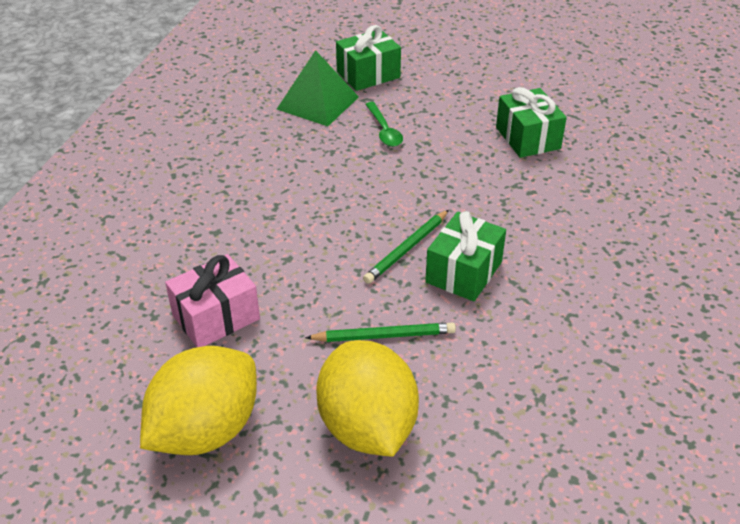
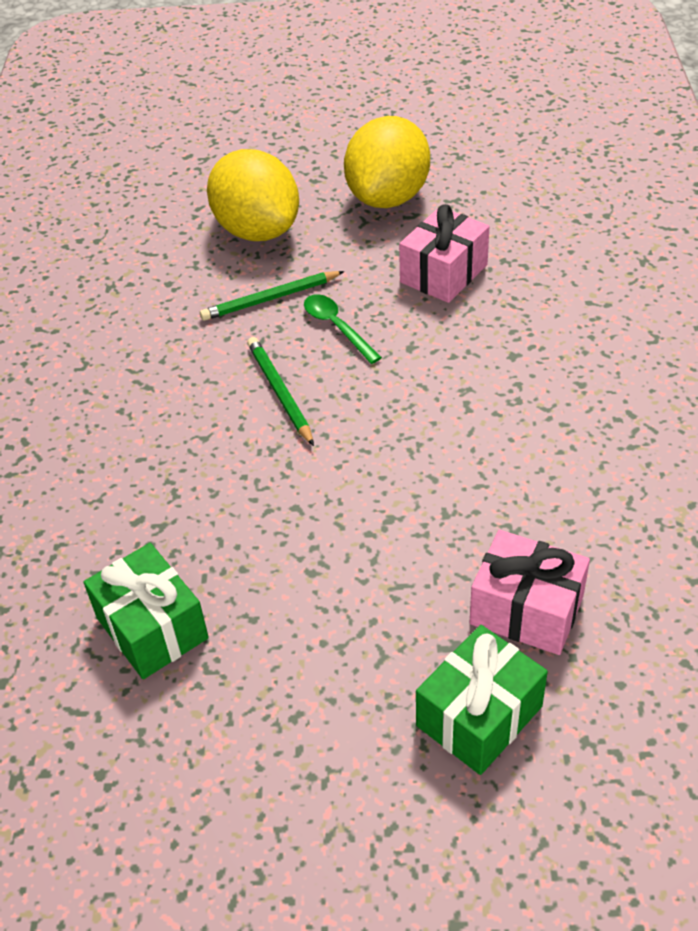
camera: 165 degrees right, 5 degrees up
green pyramid [277,50,359,126] -> pink gift [470,530,590,655]
green pencil [363,210,449,284] -> green pencil turned 45 degrees counterclockwise [247,337,314,446]
green spoon [365,102,403,147] -> green spoon moved to [304,294,382,364]
green gift [425,211,506,301] -> none

